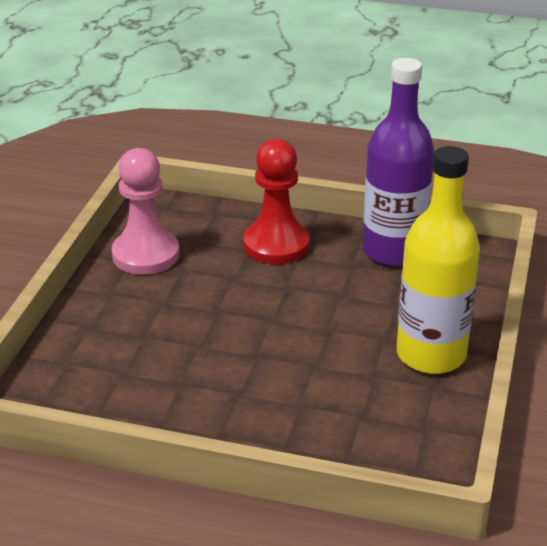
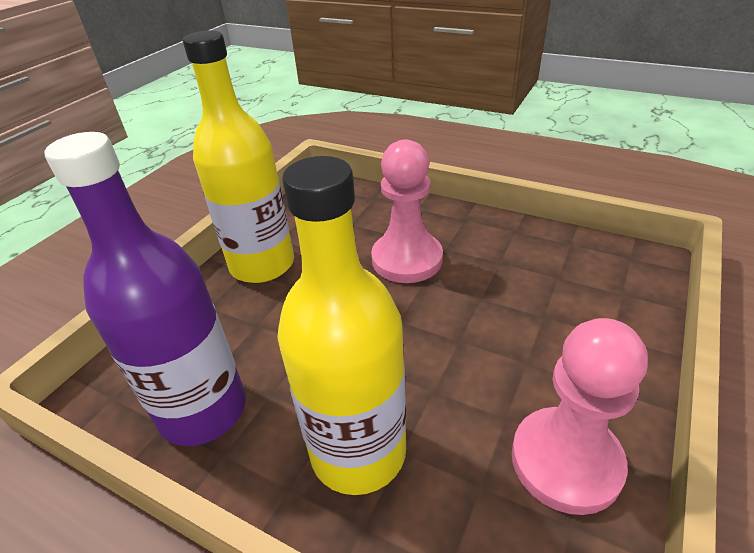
camera: 165 degrees left, 5 degrees up
red pawn [243,139,310,264] -> yellow bottle [277,156,406,495]
none -> pink pawn [371,139,443,283]

